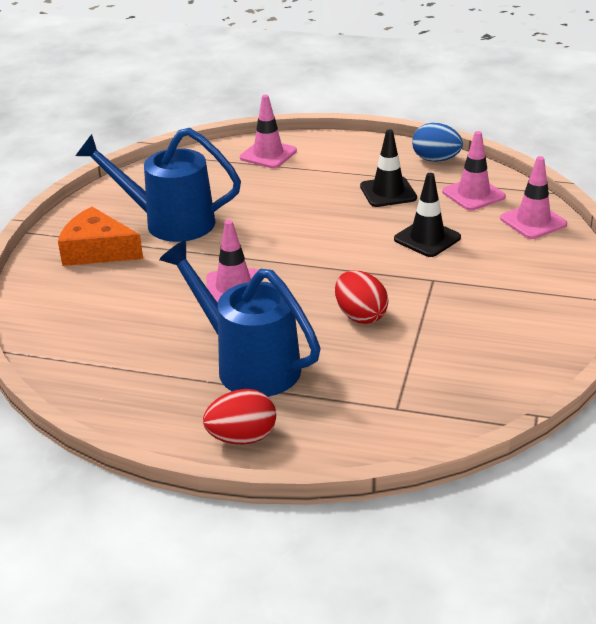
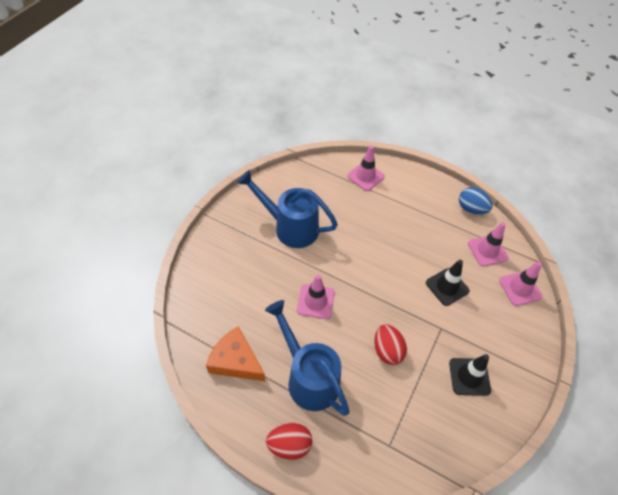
camera: 10 degrees right, 20 degrees up
orange cheese [58,207,143,266] -> orange cheese moved to [206,326,266,382]
black traffic cone [360,129,417,207] -> black traffic cone moved to [449,354,491,396]

